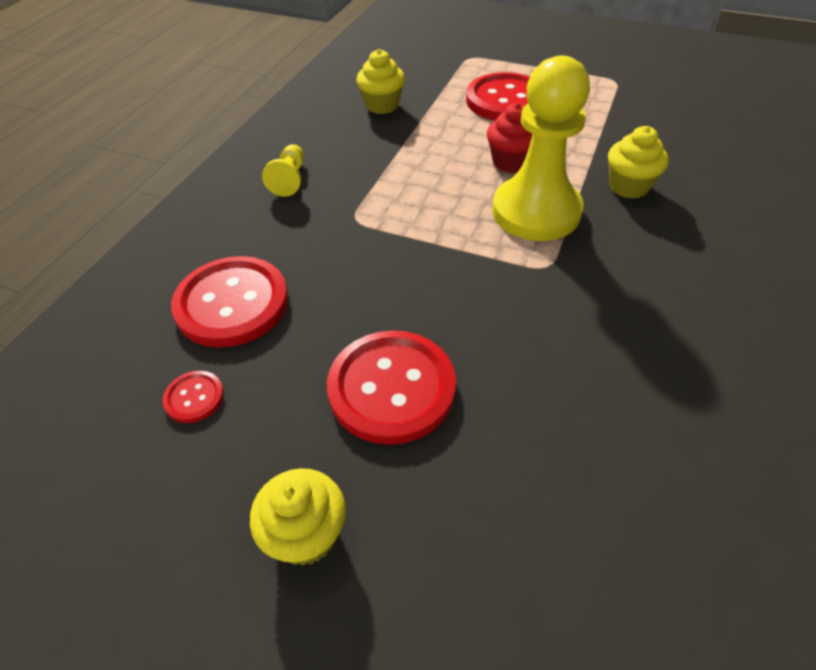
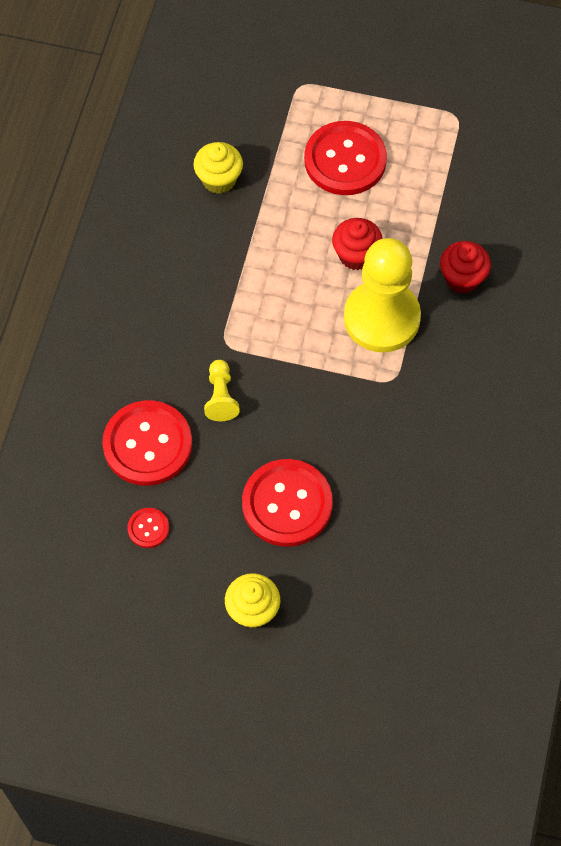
camera: 10 degrees left, 15 degrees up
yellow pawn [262,144,304,197] -> yellow pawn moved to [204,360,240,421]
yellow cupcake [608,126,669,199] -> red cupcake [440,241,491,294]

